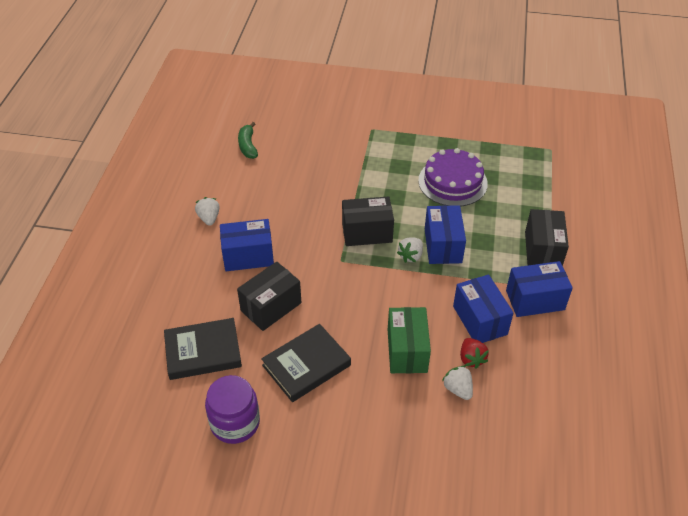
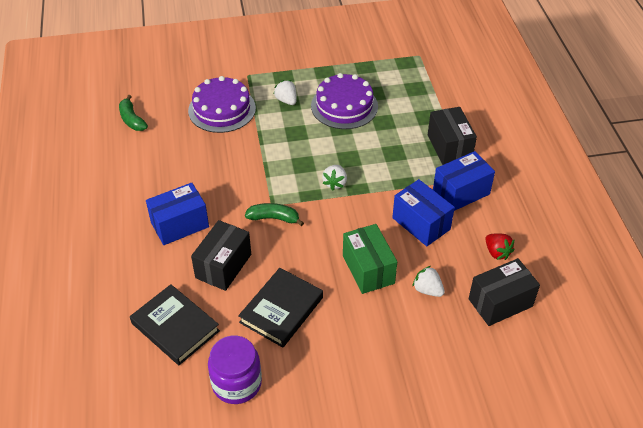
camera: 20 degrees left, 0 degrees up
black book [164,318,242,380] -> black book turned 75 degrees clockwise [130,284,220,365]
white strawberry [195,197,220,226] -> white strawberry moved to [274,80,297,105]
black box [342,196,394,246] -> black box moved to [469,258,540,326]
blue box [425,205,466,264] -> none
red strawberry [460,338,489,369] -> red strawberry moved to [485,233,514,260]
none -> purple cake [188,76,256,133]
none -> green banana [245,203,304,226]

